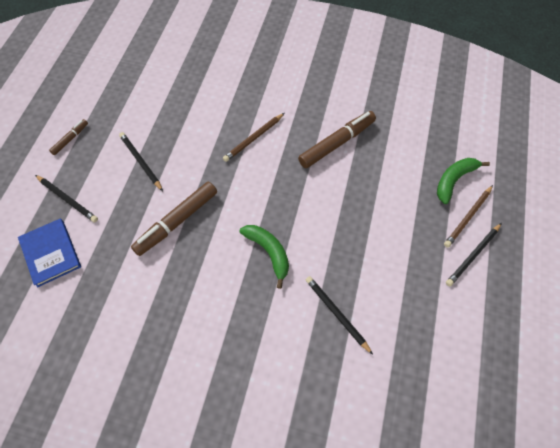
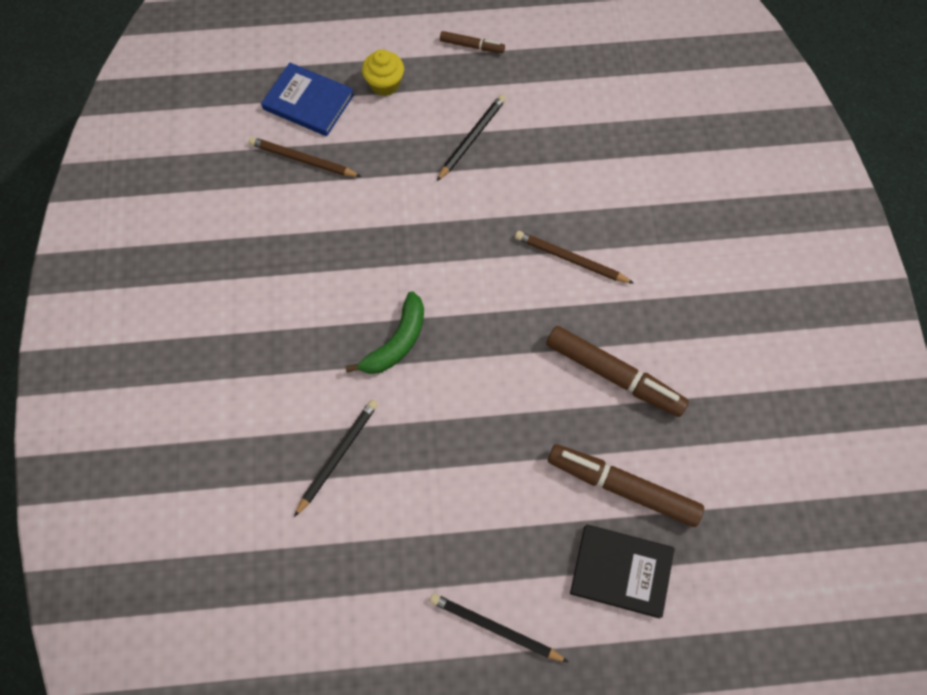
camera: 70 degrees right, 5 degrees up
blue book [18,218,81,287] -> blue book turned 75 degrees clockwise [261,63,354,136]
black pencil [35,175,98,223] -> yellow cupcake [362,49,404,96]
brown marker [131,182,217,256] -> brown marker moved to [548,444,704,527]
green banana [437,158,490,204] -> black book [570,524,675,619]
brown pencil [444,185,493,248] -> brown pencil moved to [249,137,362,177]

